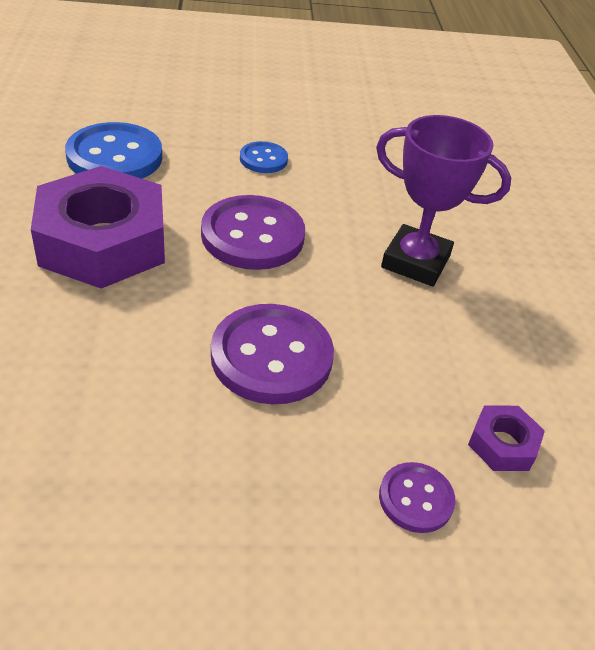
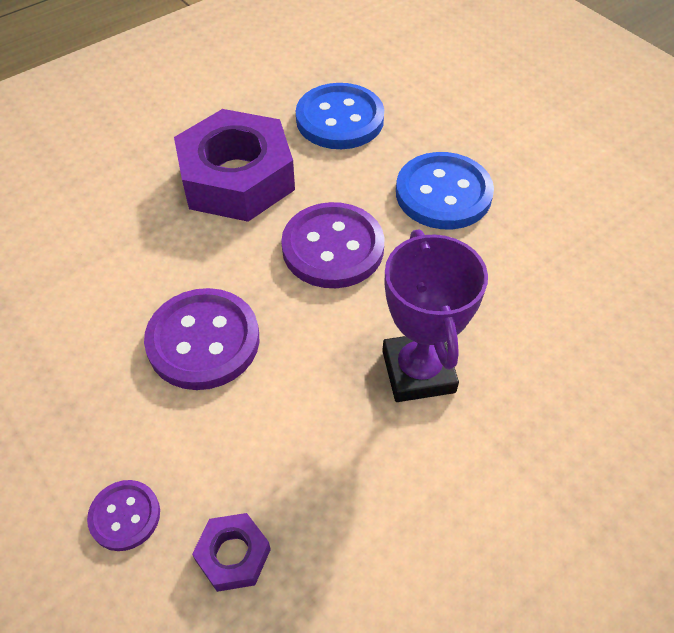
camera: 60 degrees right, 10 degrees up
blue button [240,141,288,173] -> blue button [396,152,494,229], size x1.88

